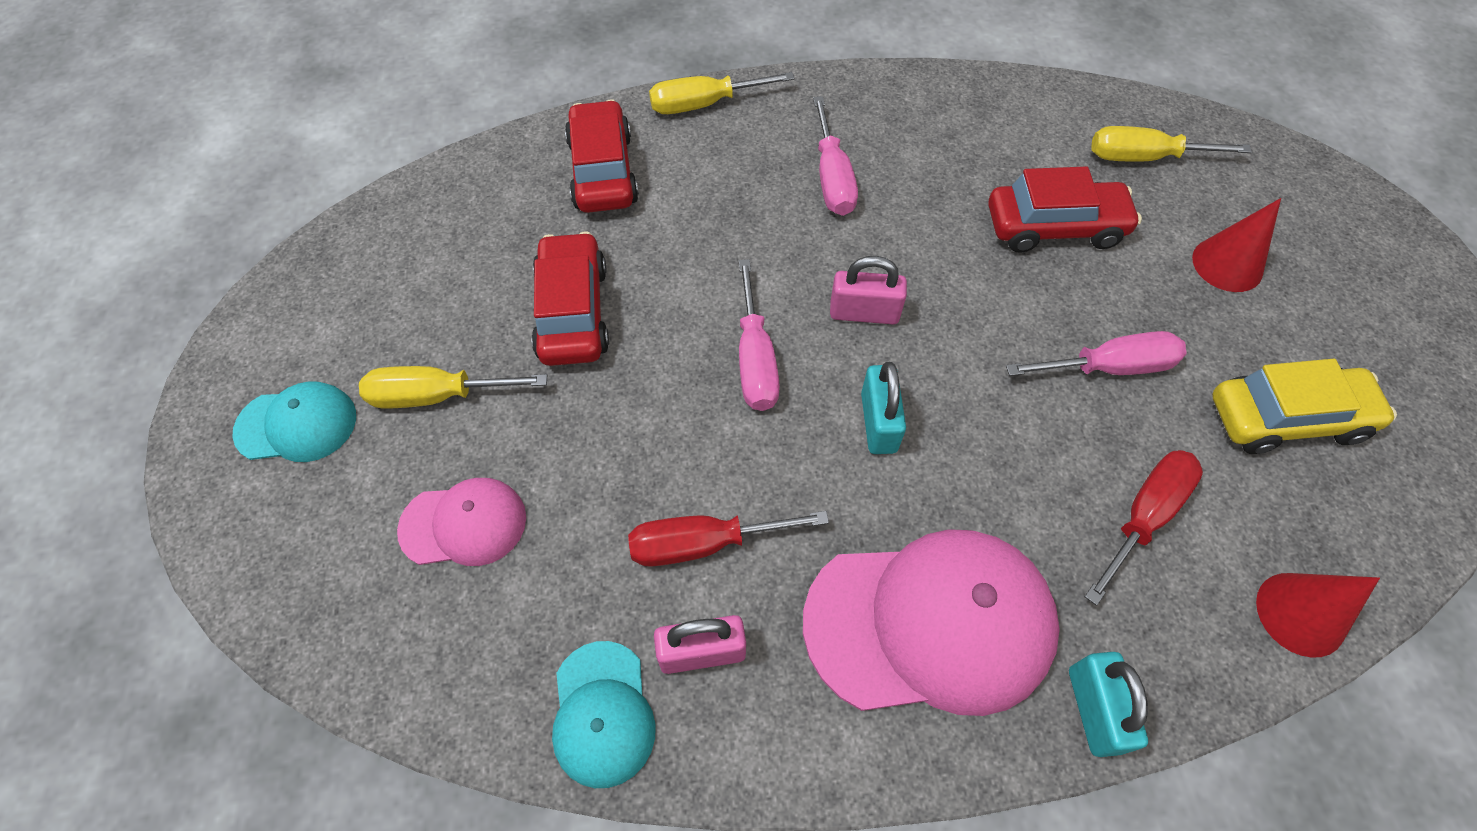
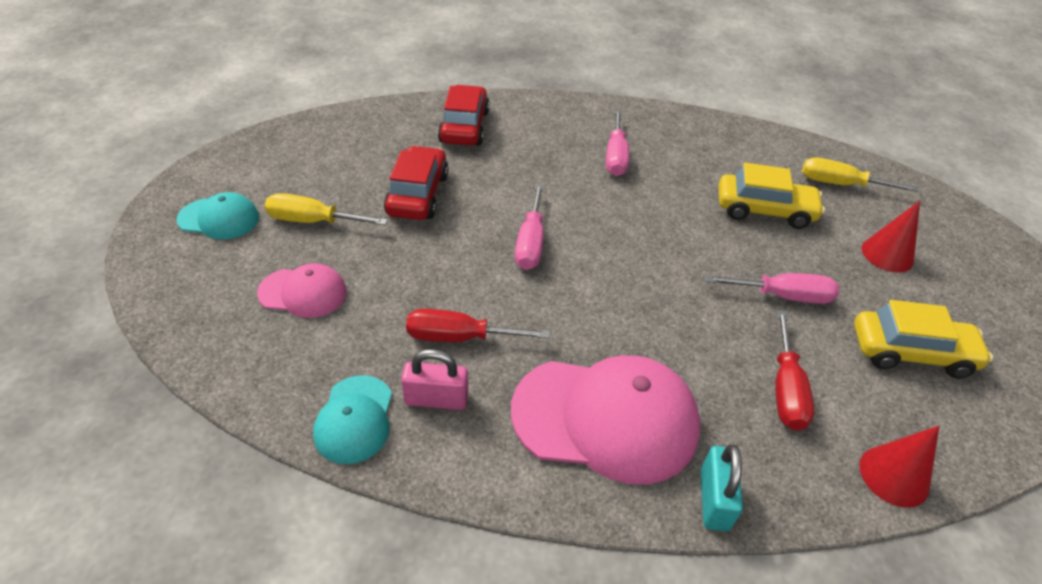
camera: 10 degrees right, 15 degrees down
yellow screwdriver [649,72,795,114] -> none
pink padlock [830,256,907,324] -> none
turquoise padlock [861,362,906,454] -> none
red car [988,166,1142,253] -> yellow car [719,162,825,229]
red screwdriver [1085,450,1203,606] -> red screwdriver turned 135 degrees clockwise [775,310,814,430]

